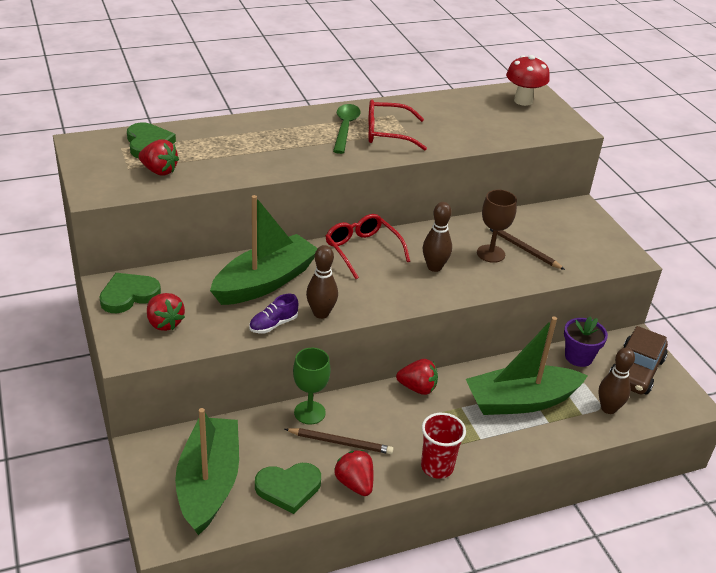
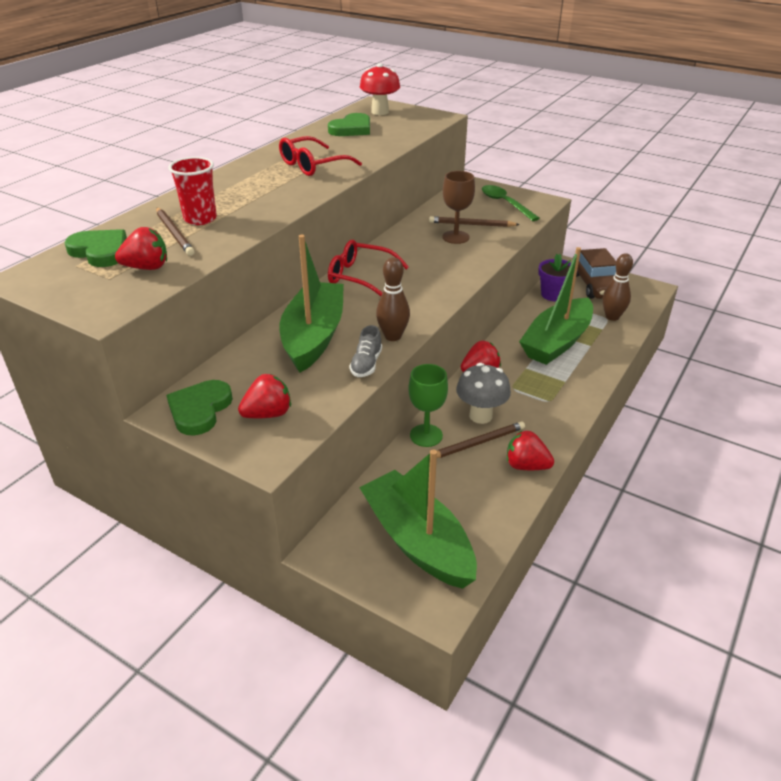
camera: 35 degrees left, 0 degrees up
red strawberry [147,293,185,331] -> red strawberry turned 45 degrees counterclockwise [238,374,291,418]
purple shoe [249,294,298,334] -> grey shoe [349,325,382,377]
green heart [255,463,321,514] -> green heart moved to [328,113,370,136]
green spoon [333,104,361,154] -> green spoon moved to [482,185,540,221]
red cup [421,413,466,479] -> red cup moved to [169,157,217,225]
brown bowling pin [423,202,452,272] -> none
none -> brown pencil [156,207,195,256]
none -> grey mushroom [456,363,511,424]

